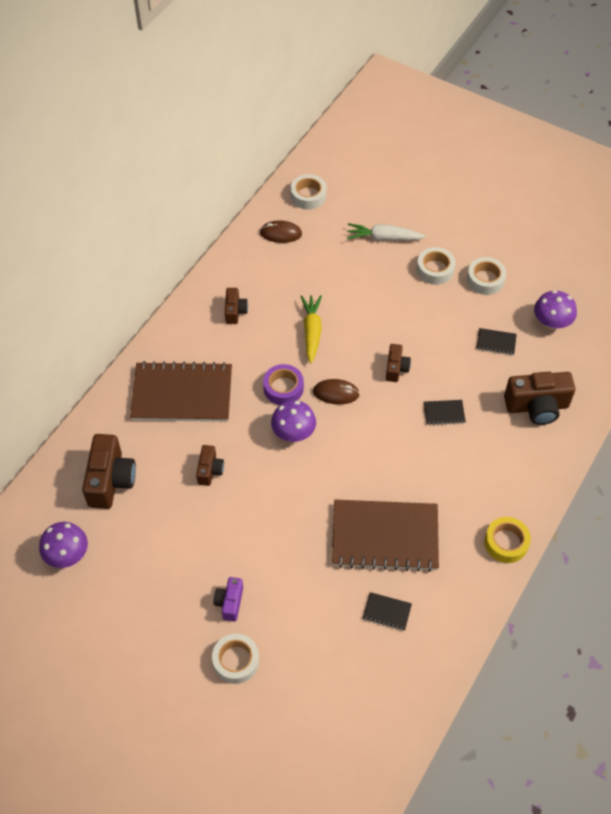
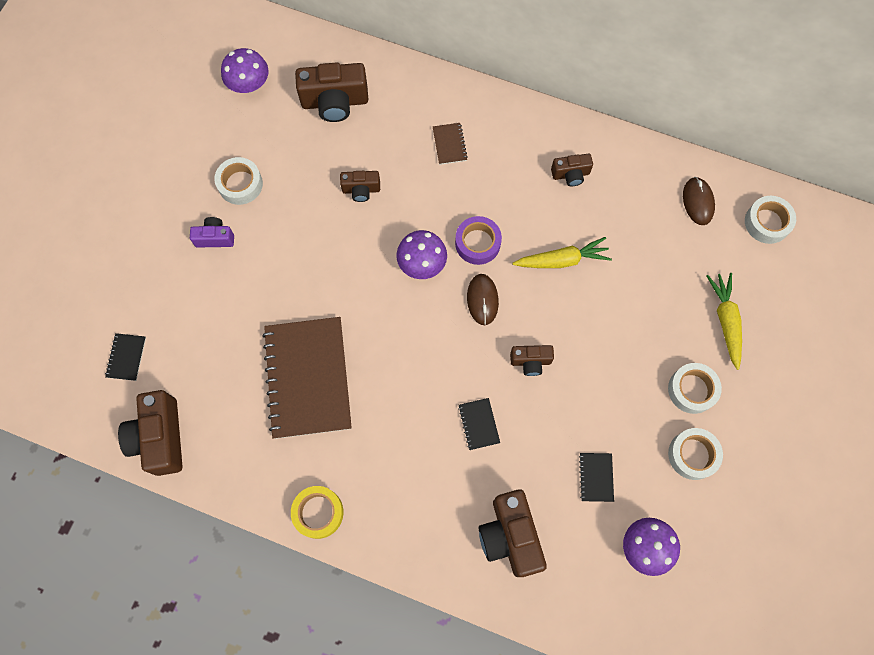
camera: 80 degrees right, 15 degrees up
brown notebook [130,361,232,422] -> brown notebook [433,123,468,165], size x0.40
white tape [212,633,259,684] -> white tape moved to [215,157,263,205]
white carrot [347,223,426,241] -> yellow carrot [707,273,742,370]
black notebook [363,592,412,631] -> black notebook moved to [105,333,146,381]
none -> brown camera [118,390,183,476]

